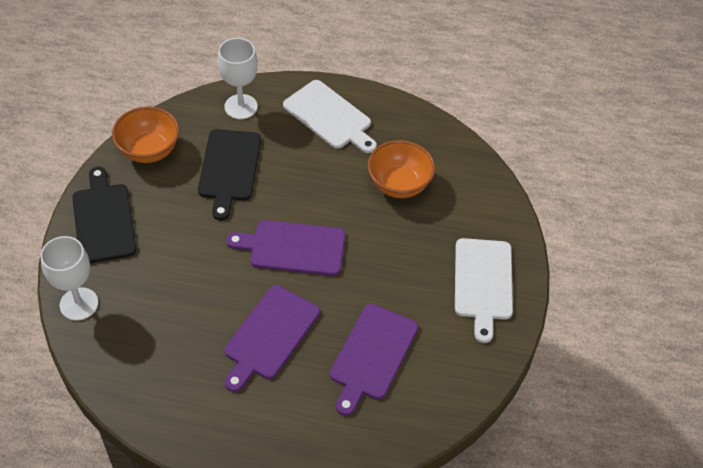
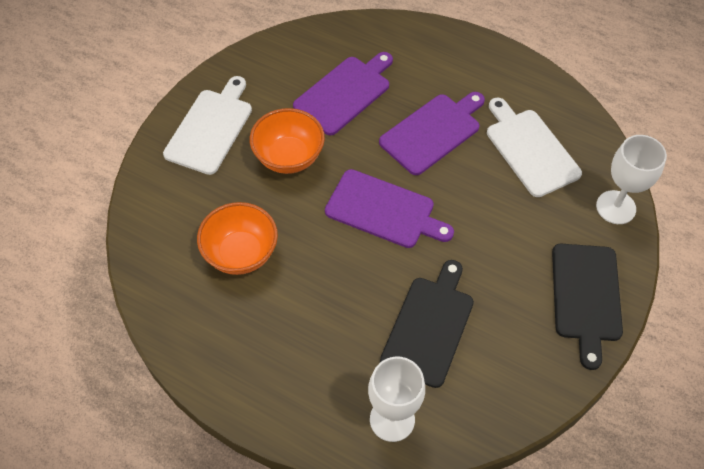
camera: 160 degrees left, 5 degrees up
orange bowl [112,106,179,163] -> orange bowl moved to [250,108,325,174]
white cutting board [283,80,377,153] -> white cutting board moved to [487,97,582,197]

